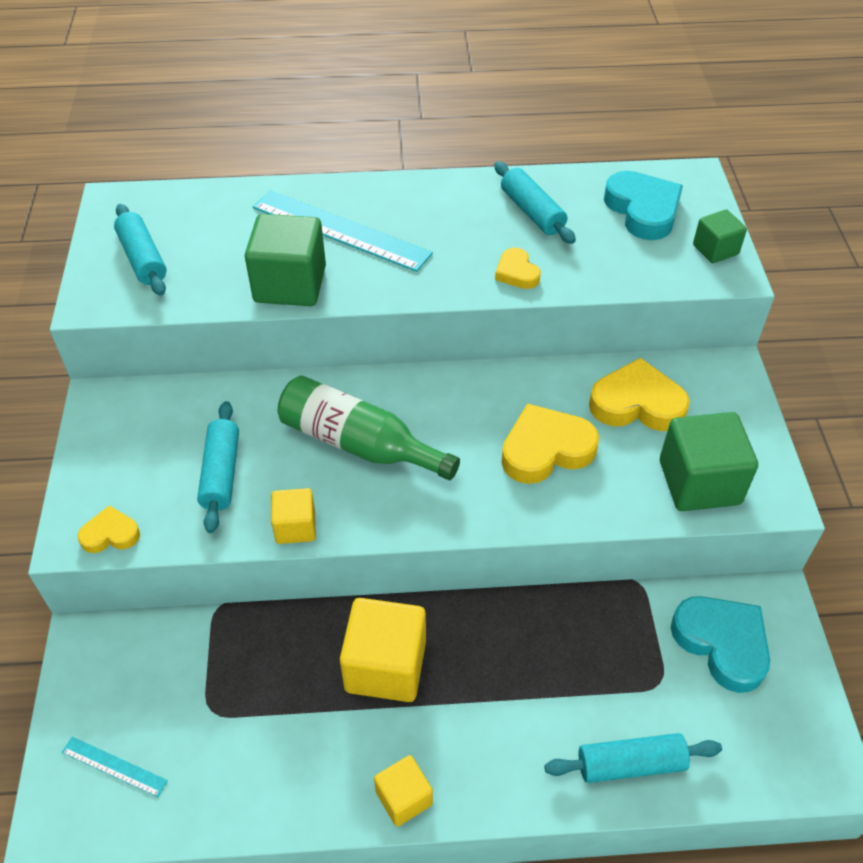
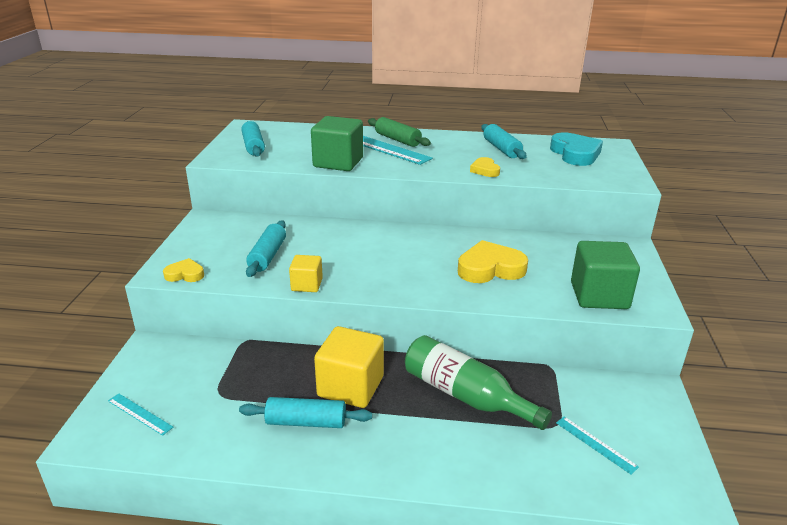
camera: 10 degrees right, 20 degrees down
green bottle [278,375,460,480] -> green bottle moved to [405,335,552,430]
yellow cube [374,755,433,827] -> none
turquoise rolling pin [544,733,722,783] -> turquoise rolling pin moved to [239,397,372,428]
yellow heart [589,358,690,431] -> none
turquoise heart [671,596,770,693] -> none
green cube [693,209,747,263] -> none
none -> green rolling pin [368,117,431,147]
none -> turquoise ruler [556,416,639,474]

